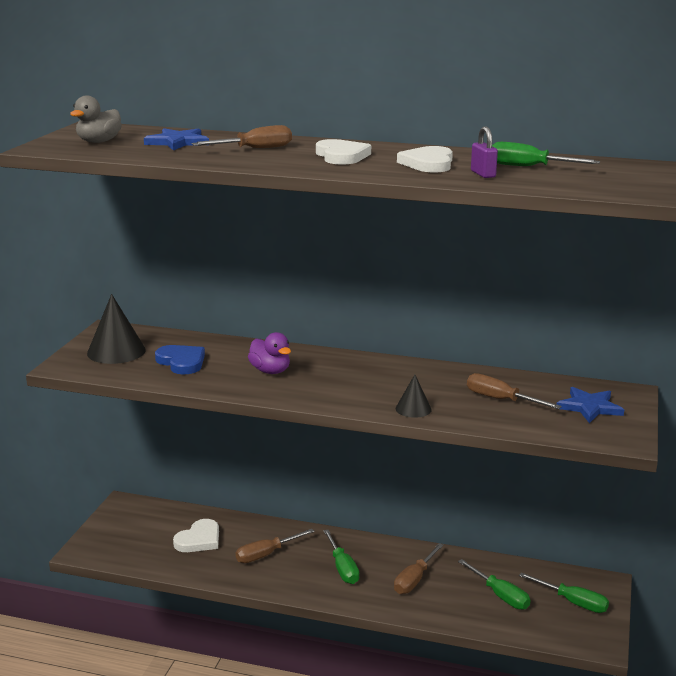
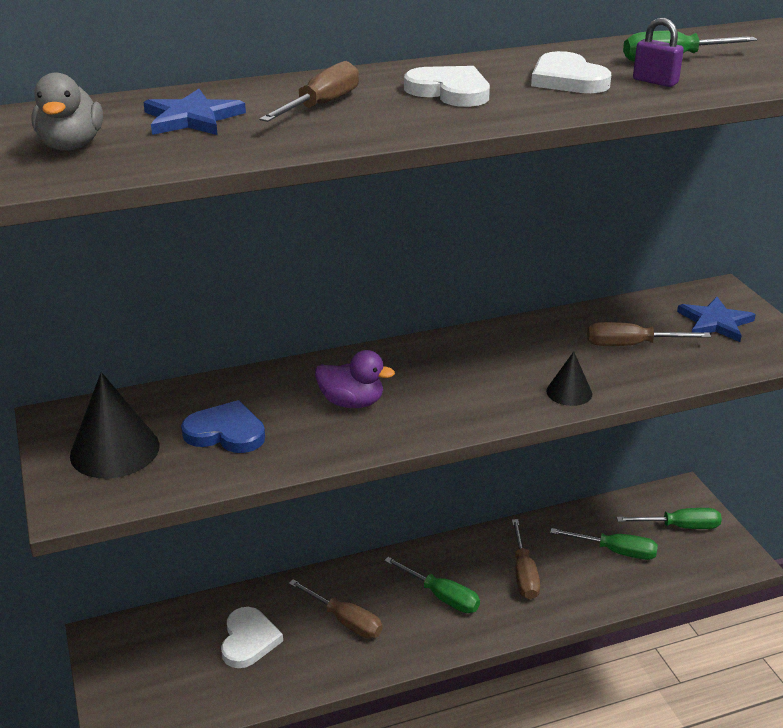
camera: 35 degrees left, 10 degrees up
brown screwdriver [236,529,315,563] -> brown screwdriver turned 75 degrees counterclockwise [289,579,382,639]

